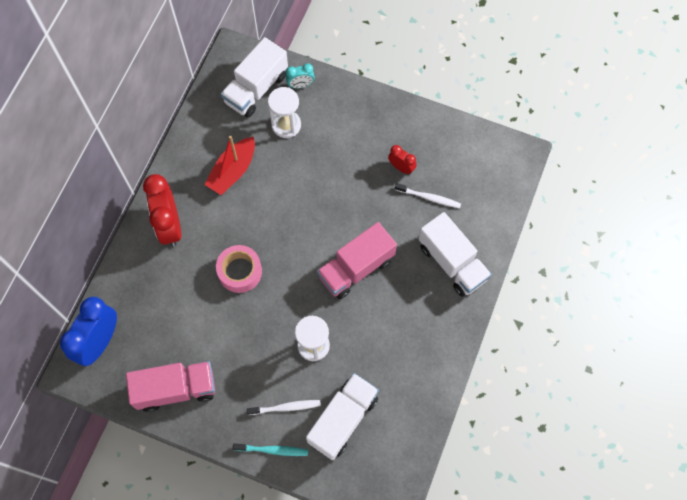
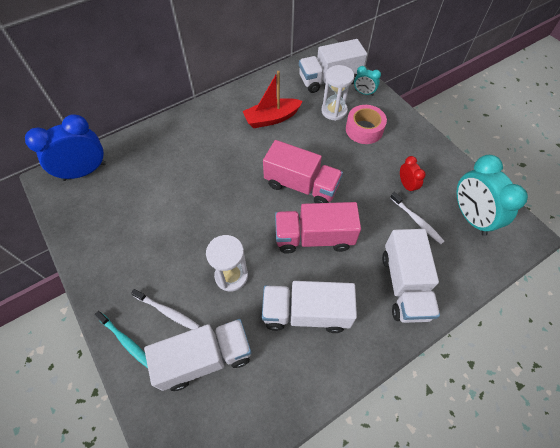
camera: 35 degrees right, 10 degrees down
pink truck [126,361,215,412] -> pink truck moved to [263,140,343,203]
red clock [143,174,182,247] -> none
pink tape [216,245,262,293] -> pink tape moved to [346,105,387,144]
none -> white truck [262,281,357,333]
none -> turquoise clock [456,155,528,236]

